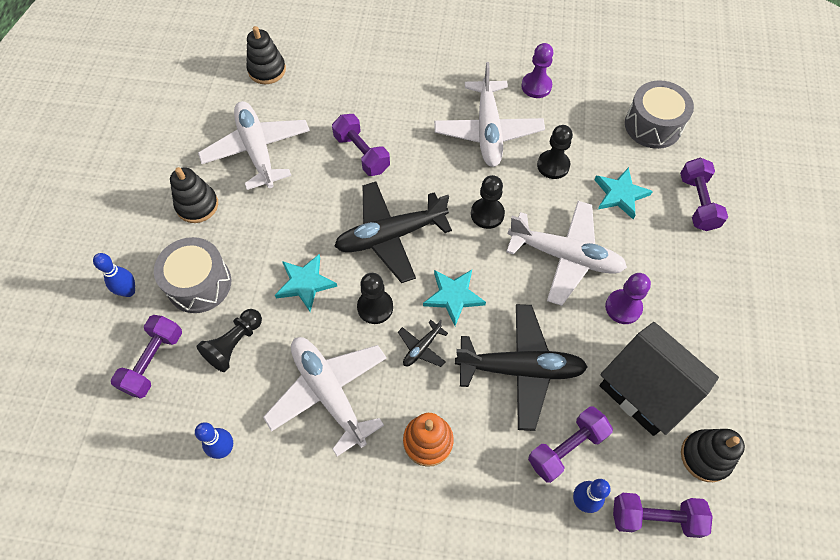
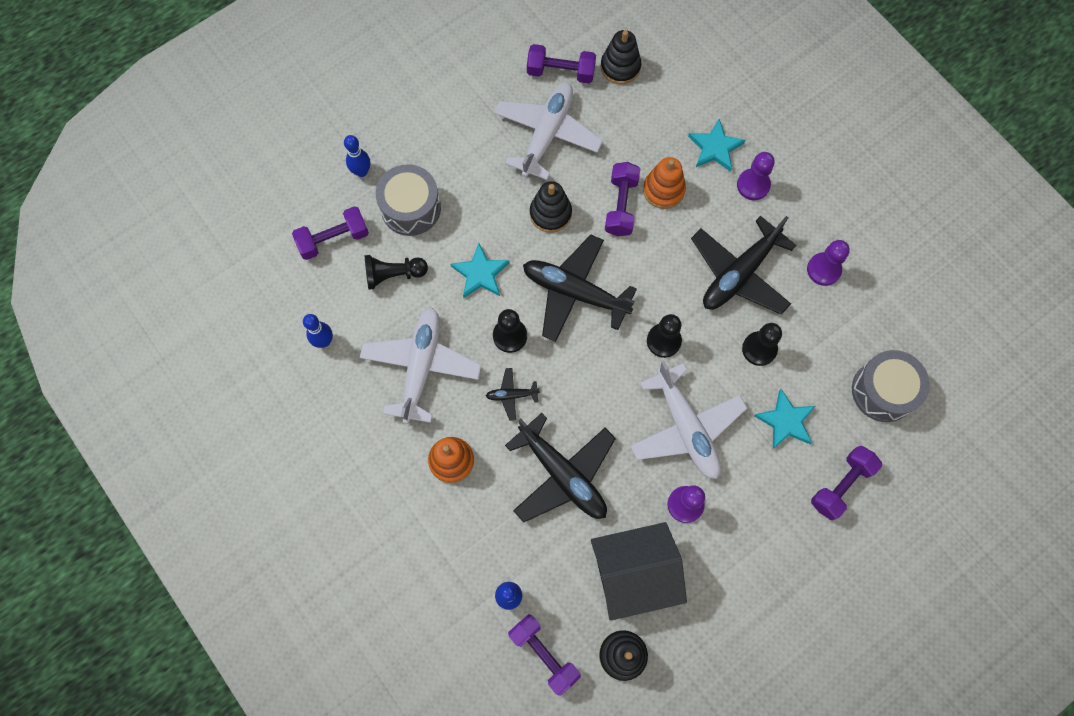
camera: 45 degrees right, 10 degrees up
black stacking toy [170,167,218,223] -> black stacking toy moved to [530,181,572,233]
turquoise star [423,270,486,326] -> turquoise star moved to [688,119,746,172]
white plane [434,62,545,167] -> black plane [691,216,797,315]
purple dumbbell [528,406,613,483] -> purple dumbbell moved to [527,44,596,84]
black house [600,322,719,436] -> black house turned 75 degrees clockwise [591,522,687,621]
none -> orange stacking toy [643,157,686,209]
none -> purple pawn [737,152,775,200]

